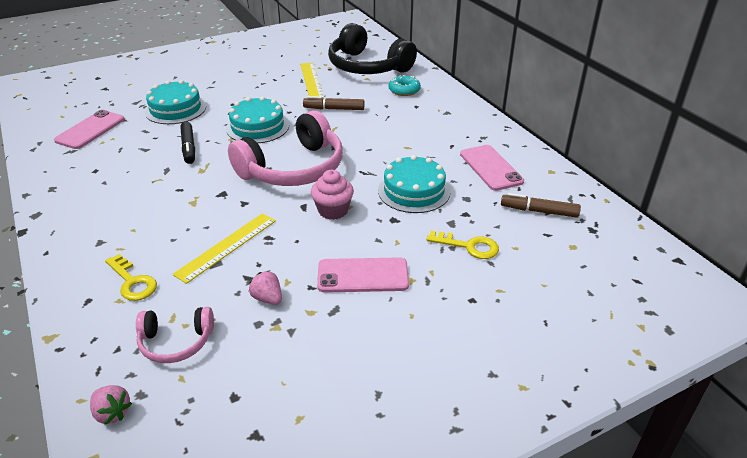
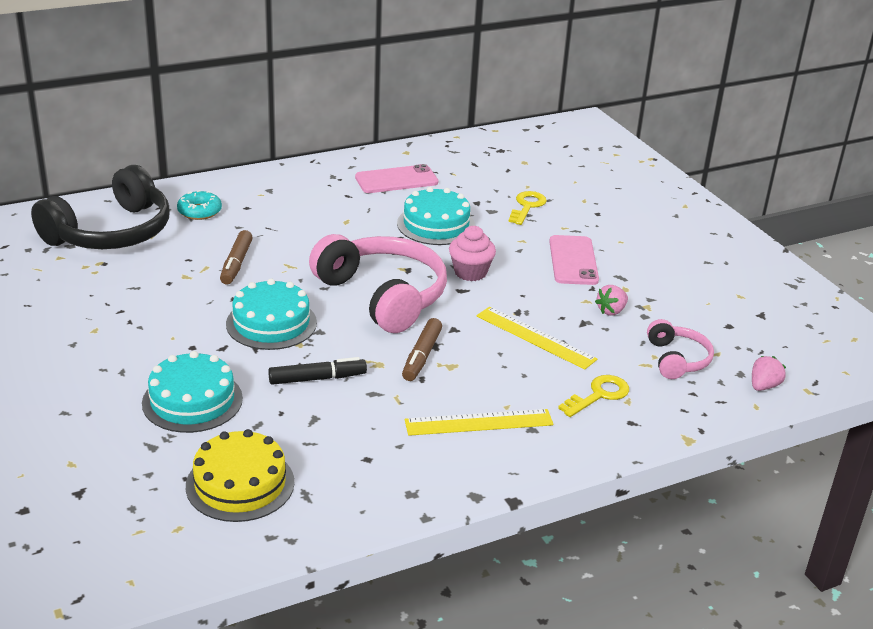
camera: 90 degrees left, 5 degrees down
pink phone [54,110,125,149] -> yellow cake [186,429,294,522]
yellow ruler [300,62,325,99] -> yellow ruler moved to [405,409,554,436]
brown marker [501,193,581,218] -> brown marker moved to [402,318,442,381]

